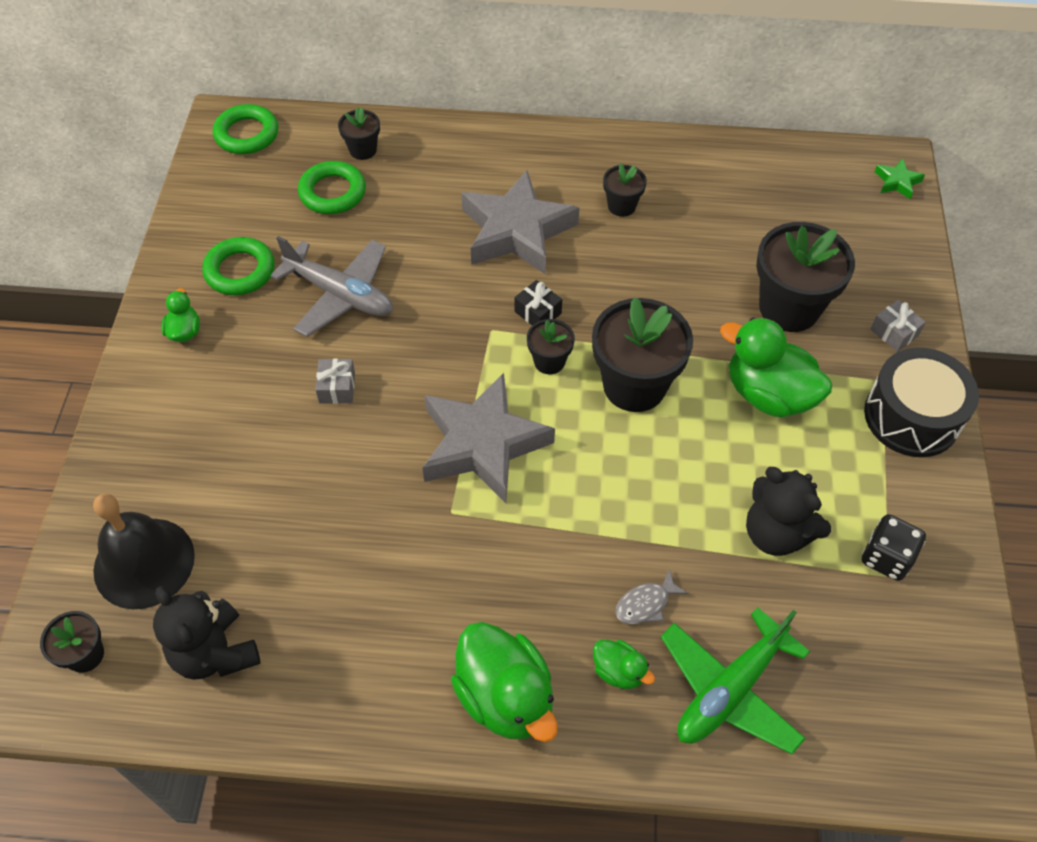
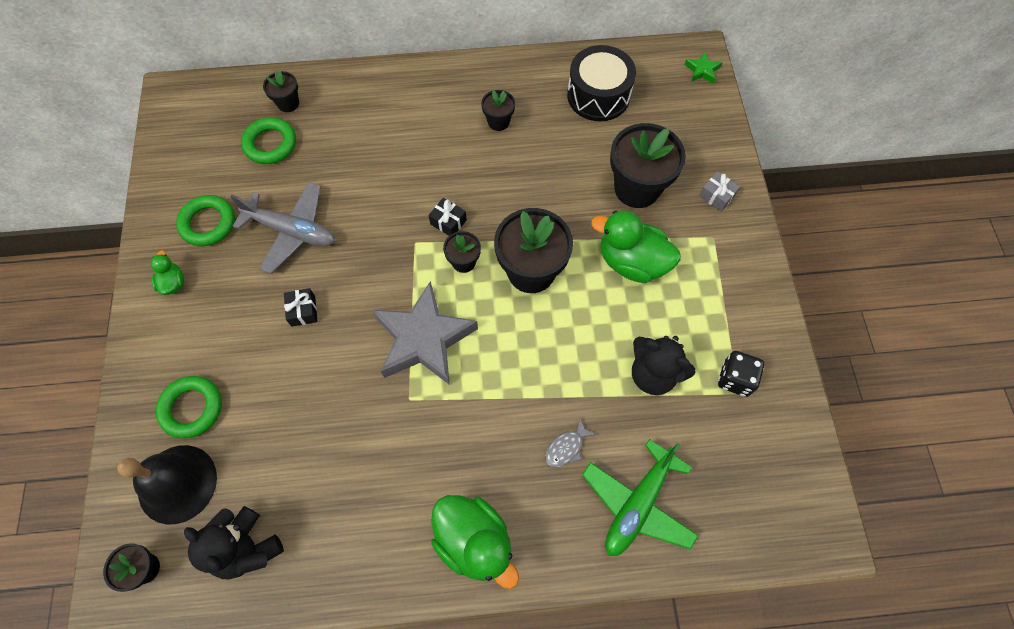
camera: 10 degrees left, 10 degrees up
green ring [213,104,278,154] -> green ring moved to [156,376,222,439]
grey gift [315,358,355,404] -> black gift [284,288,318,327]
grey star [461,170,579,274] -> none
green duck [593,640,655,689] -> none
black drum [864,348,979,457] -> black drum moved to [567,45,636,121]

